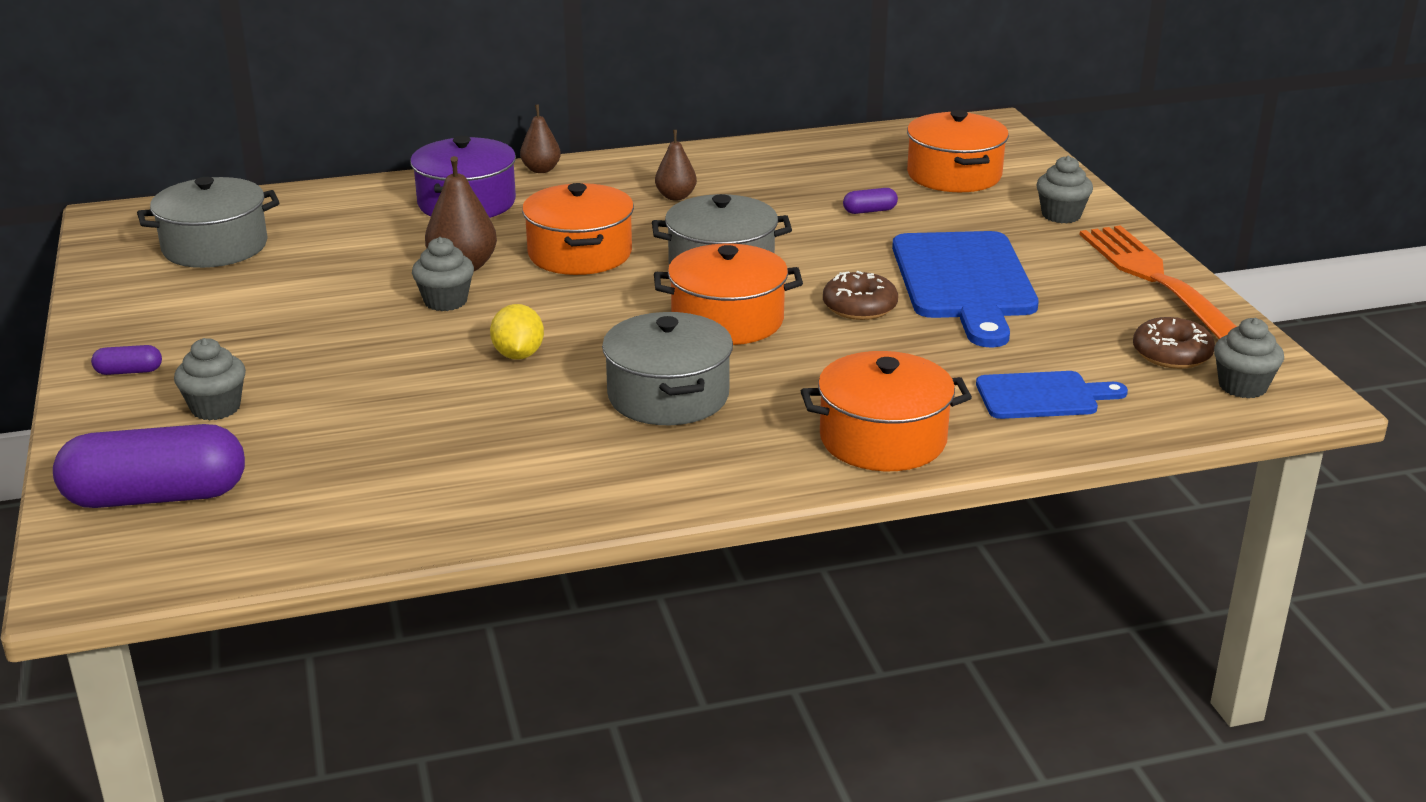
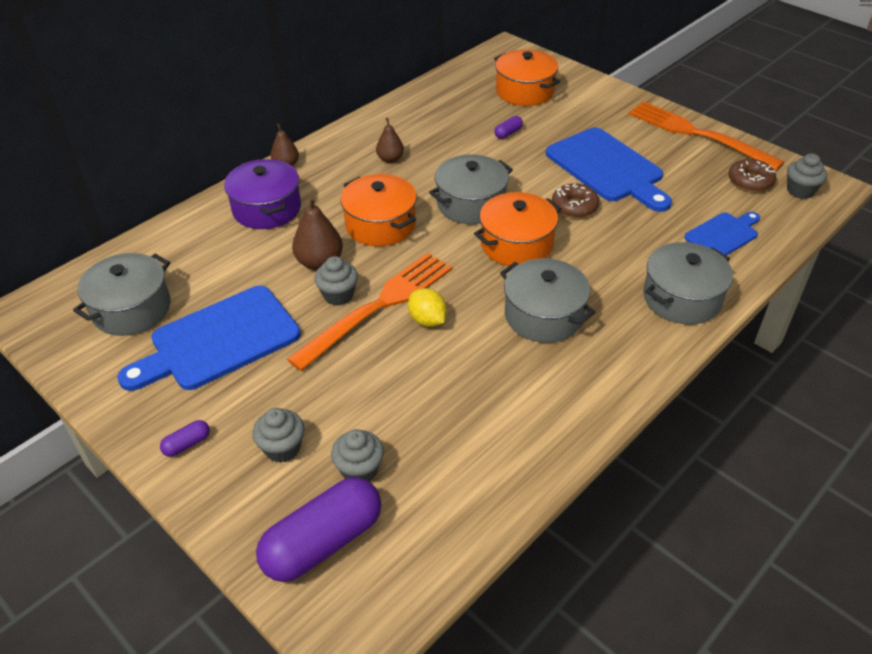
camera: 30 degrees left, 15 degrees up
orange pot [801,351,972,471] -> grey pot [643,242,733,324]
grey cupcake [1037,156,1093,223] -> grey cupcake moved to [331,429,384,482]
none -> blue cutting board [117,286,301,391]
none -> orange fork [287,253,452,371]

